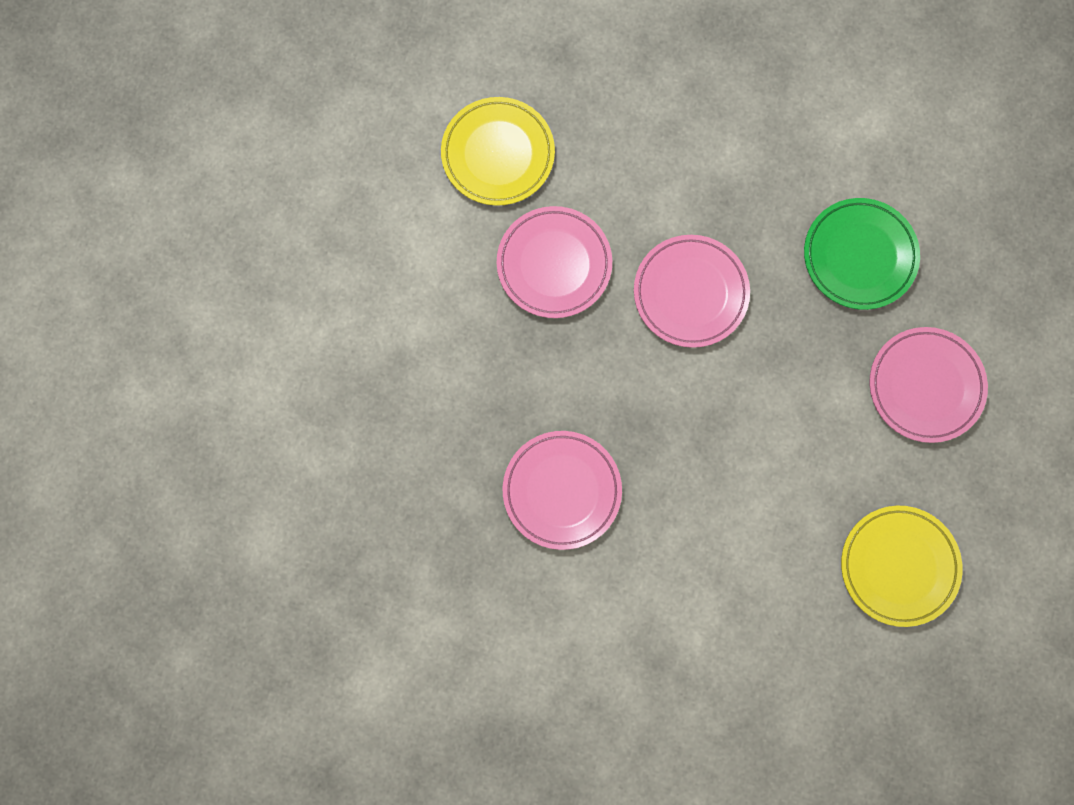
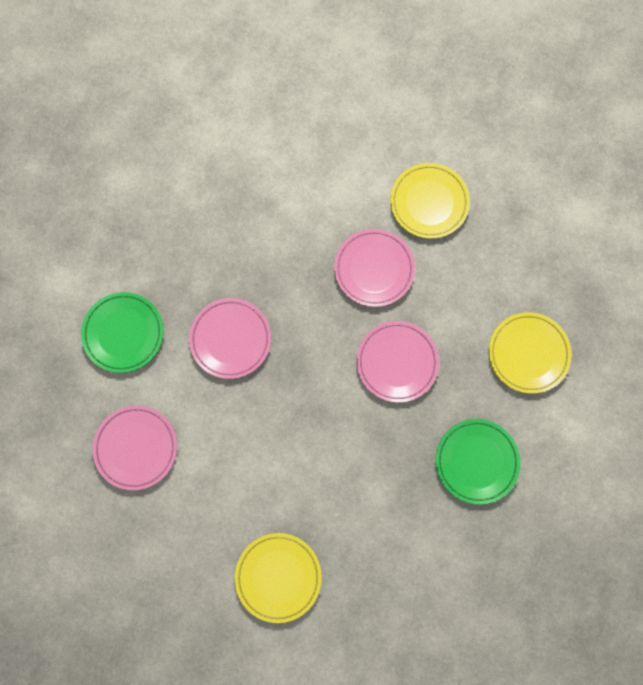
camera: 65 degrees right, 0 degrees up
pink plate [869,327,988,443] -> pink plate moved to [93,405,177,490]
none -> green plate [81,292,164,373]
none -> yellow plate [489,312,572,394]

